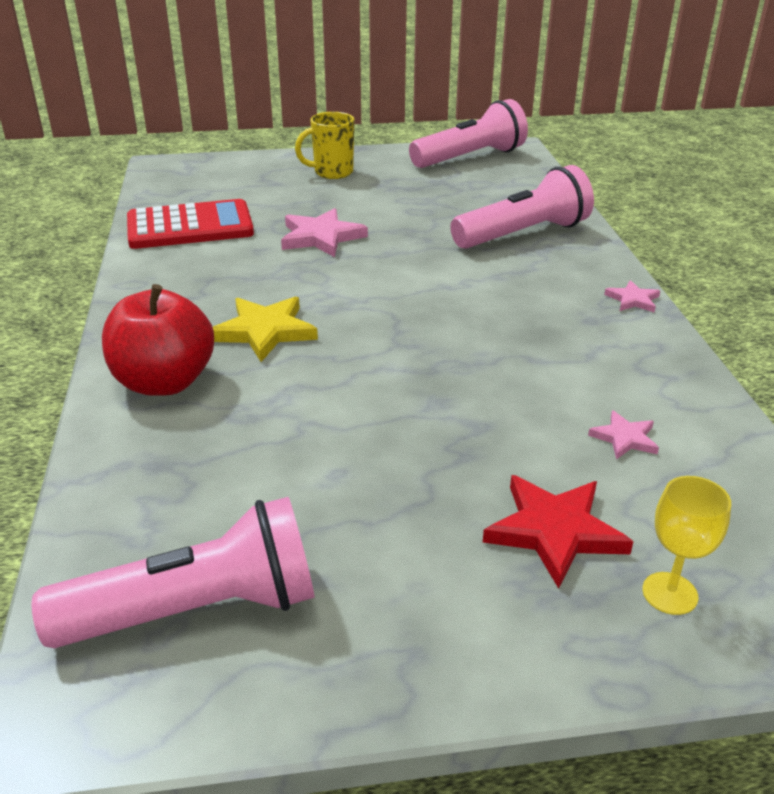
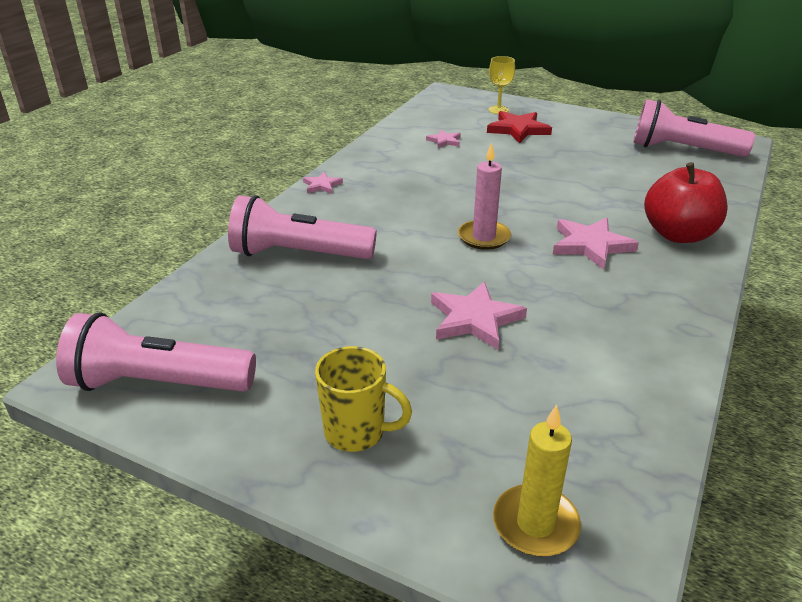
camera: 145 degrees left, 0 degrees up
red calculator [127,199,254,249] -> none
yellow star [213,296,318,362] -> pink star [553,218,639,270]
none -> pink candle [458,142,511,250]
none -> yellow candle [493,405,581,556]

